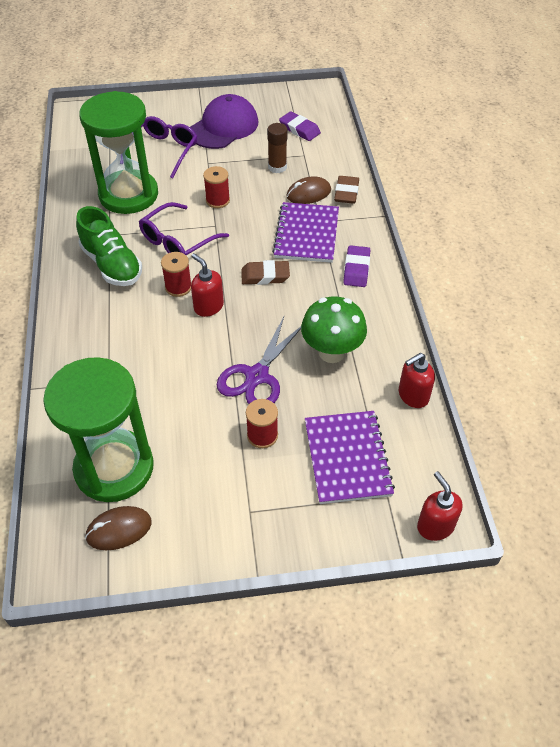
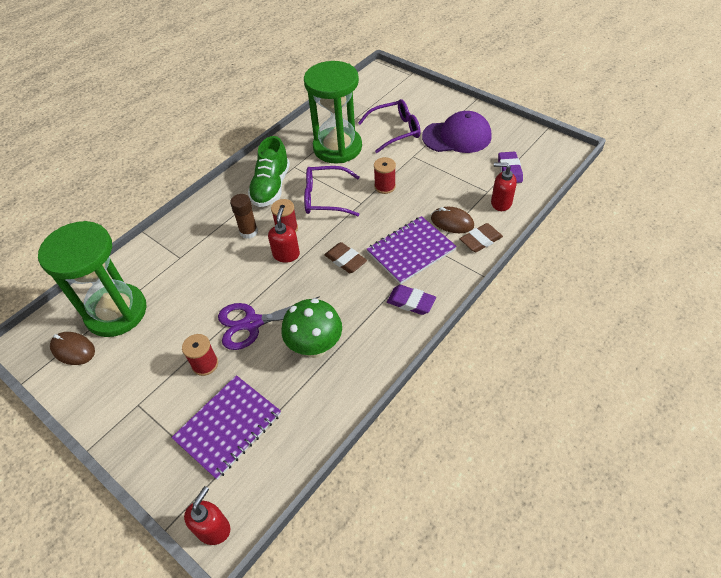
camera: 50 degrees right, 0 degrees up
brown glue stick [267,123,287,173] -> brown glue stick moved to [230,194,258,239]
purple eraser [343,245,370,287] -> purple eraser turned 60 degrees clockwise [387,285,436,315]
red soap dispenser [399,353,435,408] -> red soap dispenser moved to [491,162,517,211]

